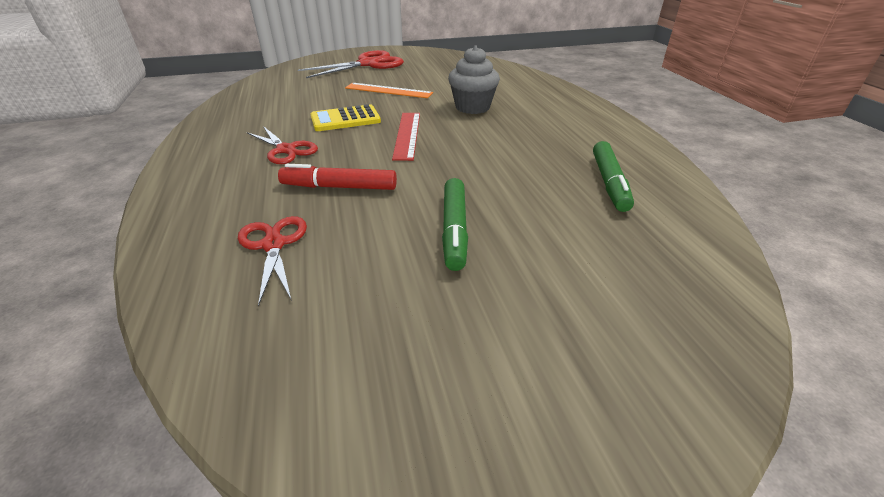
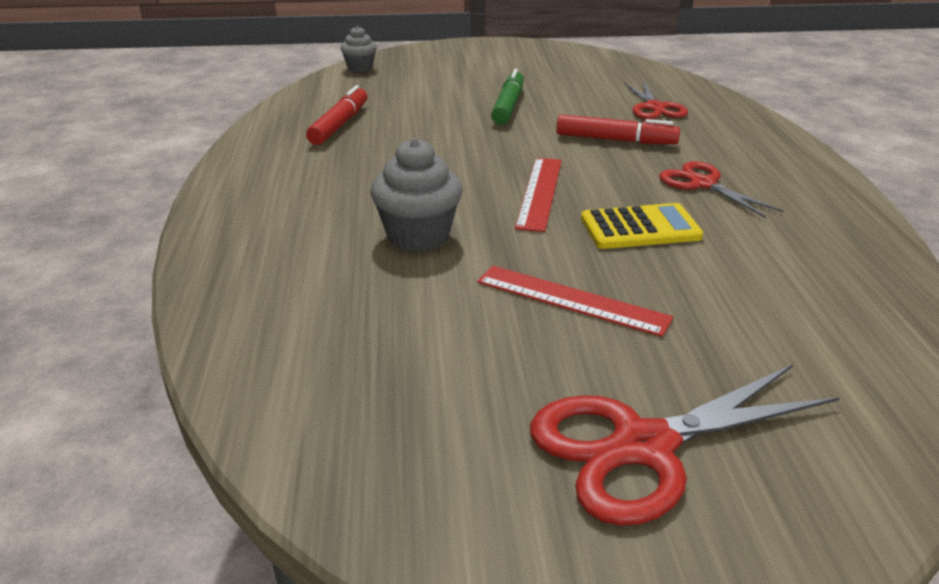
camera: 170 degrees left, 5 degrees down
orange ruler [345,83,433,98] -> red ruler [477,266,673,337]
green marker [593,141,634,212] -> red marker [306,85,368,145]
none -> grey cupcake [341,26,377,72]

